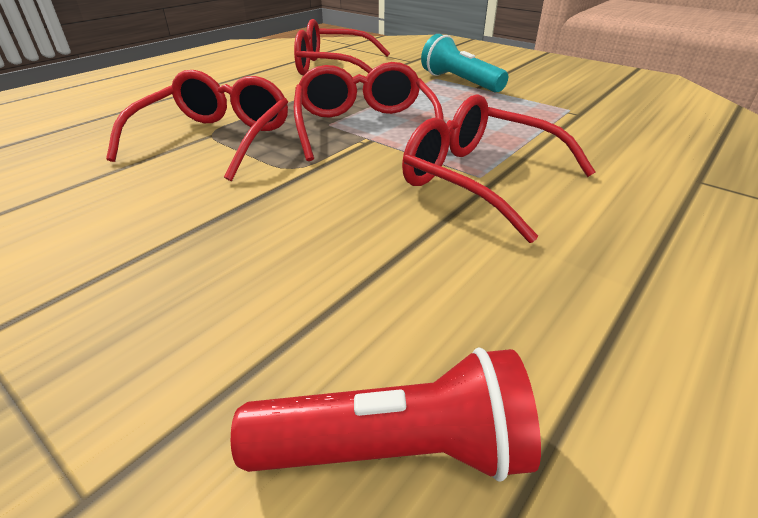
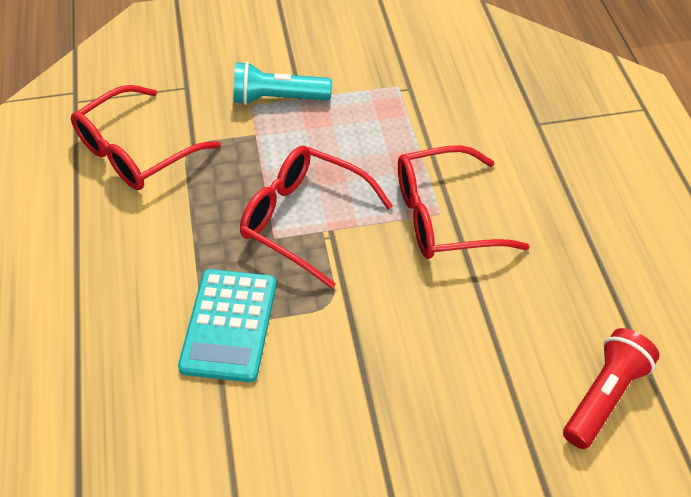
camera: 50 degrees left, 15 degrees up
red glasses [106,70,288,181] -> turquoise calculator [178,269,276,382]

